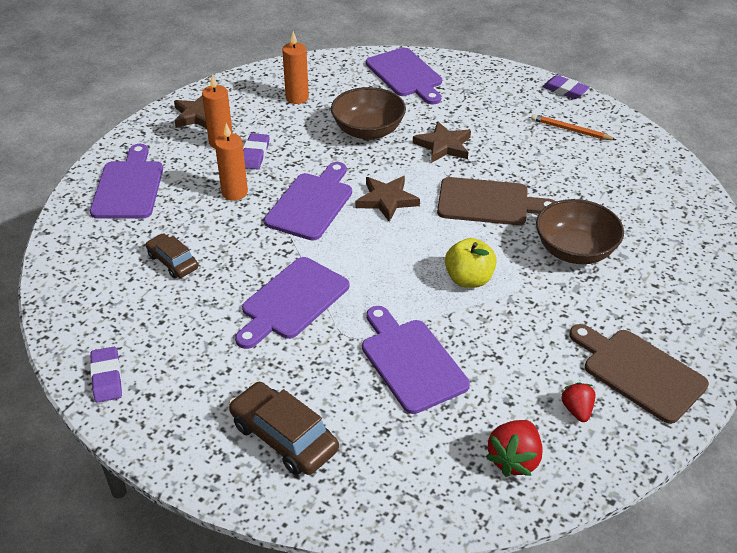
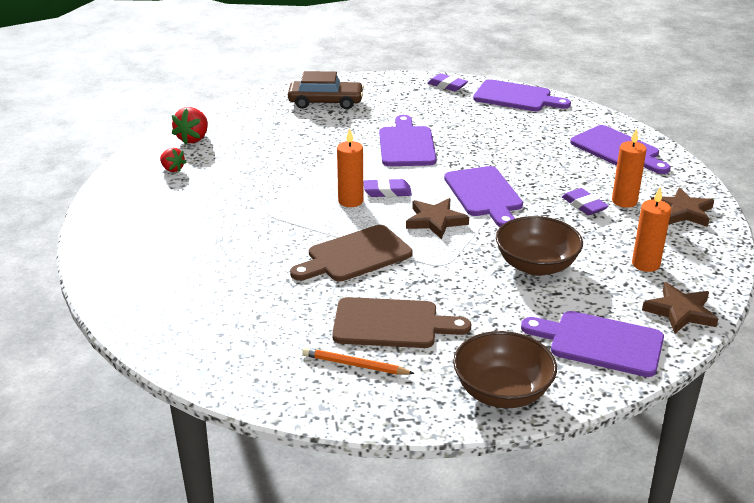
camera: 140 degrees right, 10 degrees down
brown car [146,233,198,278] -> none
orange candle [215,123,248,201] -> orange candle moved to [337,128,364,207]
purple cutting board [362,306,470,414] -> purple cutting board moved to [473,79,571,111]
brown star [413,121,471,163] -> brown star moved to [642,282,718,333]
yellow apple [445,238,497,288] -> none
red strawberry [486,420,543,477] -> red strawberry turned 150 degrees counterclockwise [172,107,208,144]
orange pencil [531,114,616,140] -> orange pencil turned 150 degrees counterclockwise [302,347,415,375]
brown bowl [536,199,624,264] -> brown bowl moved to [453,331,557,408]
purple eraser [542,75,590,99] -> purple eraser moved to [363,178,412,197]
brown cutting board [569,324,709,424] -> brown cutting board moved to [332,297,471,348]

